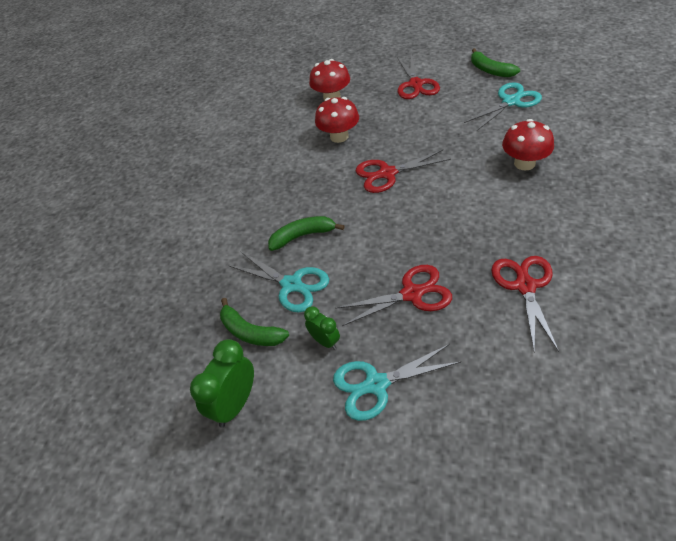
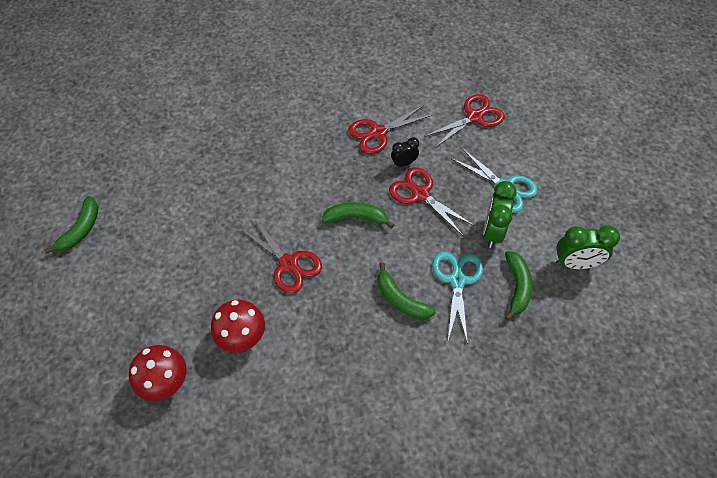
camera: 125 degrees left, 10 degrees up
green clock [304,306,340,350] -> green clock [483,181,517,248], size x1.68
red scissors [397,54,440,99] -> red scissors moved to [424,94,505,148]
turquoise scissors [464,82,542,131] -> none
red mushroom [502,119,554,170] -> none
none -> green banana [322,202,394,229]
none -> black clock [391,137,419,167]

